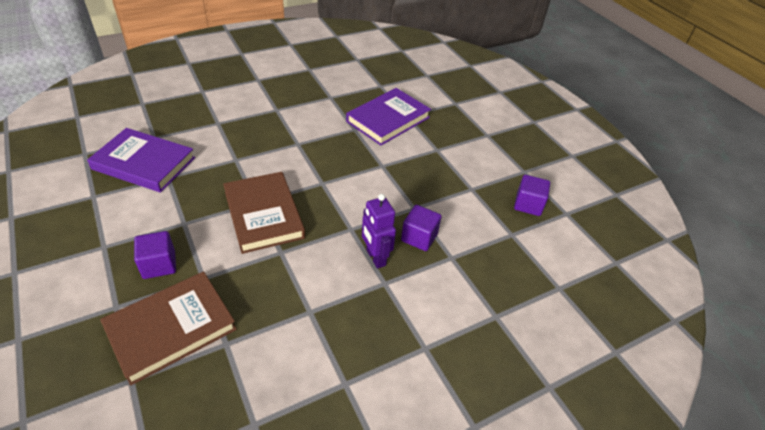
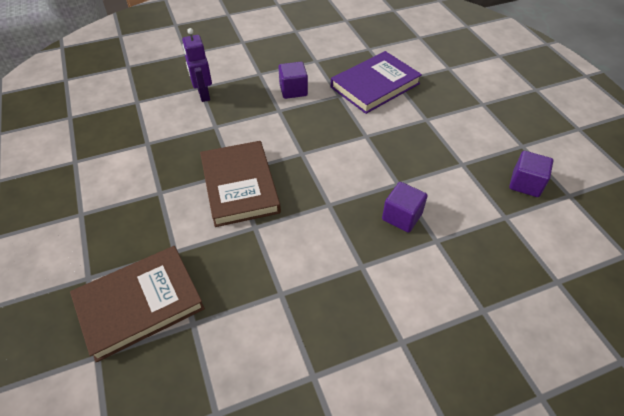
camera: 10 degrees right, 5 degrees up
purple book [87,128,195,193] -> none
purple cube [134,231,176,279] -> purple cube moved to [278,62,308,99]
purple robot [362,194,396,268] -> purple robot moved to [182,28,212,102]

